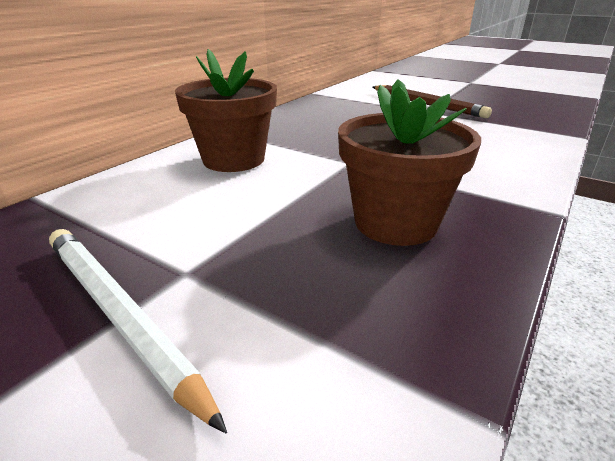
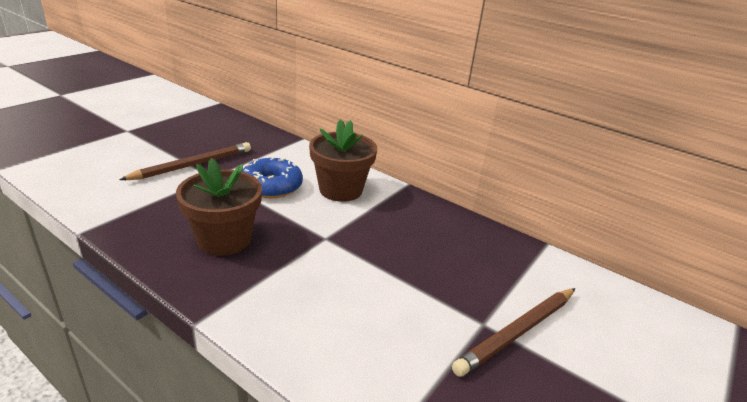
camera: 90 degrees right, 0 degrees up
white pencil [49,229,227,433] -> brown pencil [119,142,251,180]
none -> blue donut [242,157,303,198]

